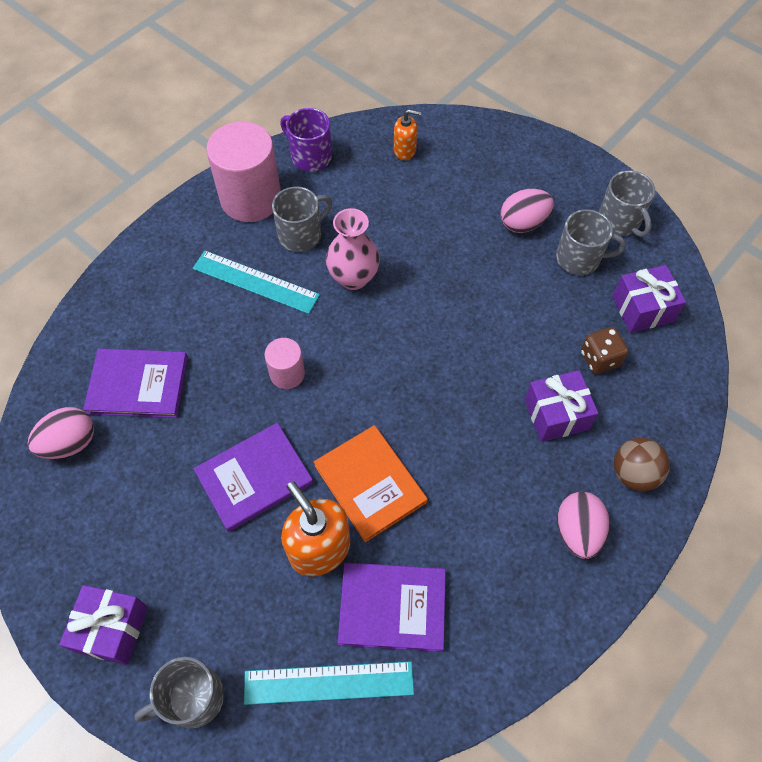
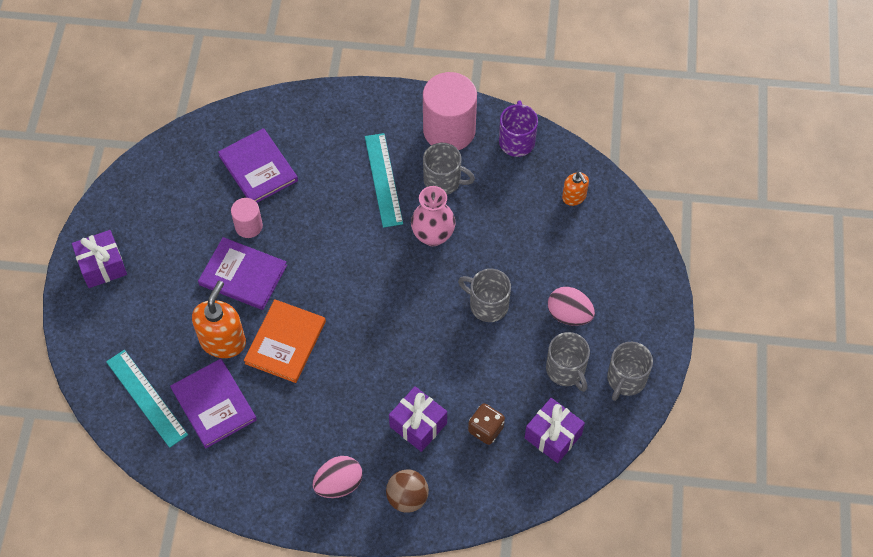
camera: 55 degrees right, 0 degrees up
pink egg [28,407,94,459] -> none
grey mug [134,657,224,728] -> grey mug moved to [458,269,511,322]
pink cylinder [264,338,305,389] -> pink cylinder moved to [231,198,263,238]

